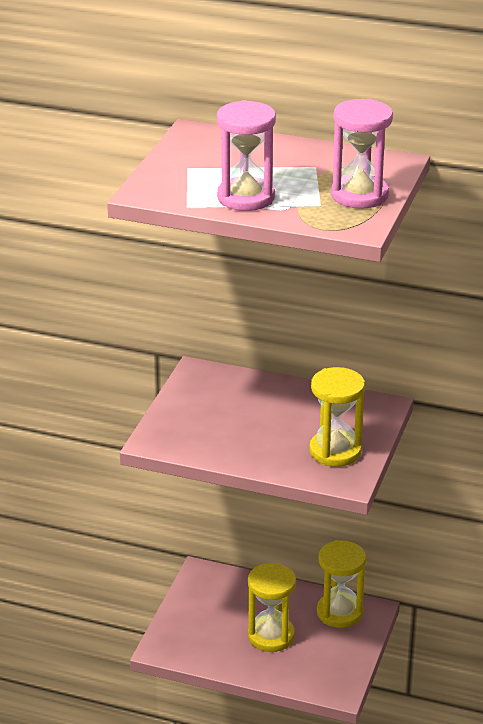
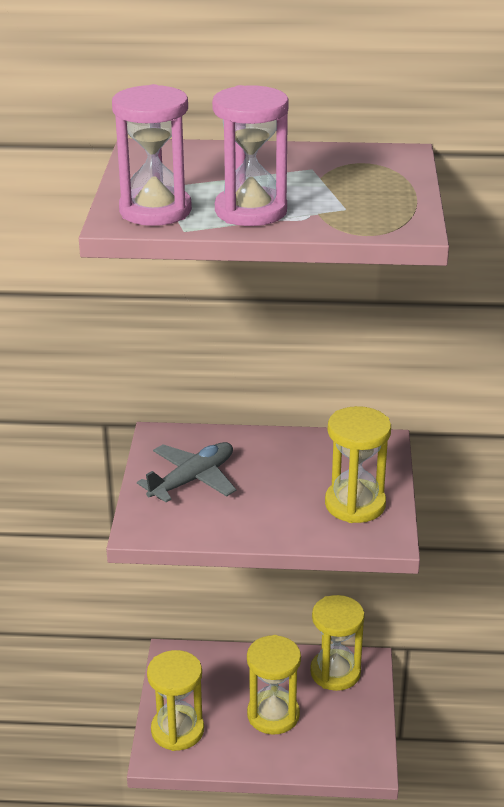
camera: 15 degrees left, 0 degrees up
pink hourglass [331,99,393,209] -> pink hourglass moved to [112,84,192,226]
none -> grey plane [137,442,236,502]
none -> yellow hourglass [147,650,204,751]

